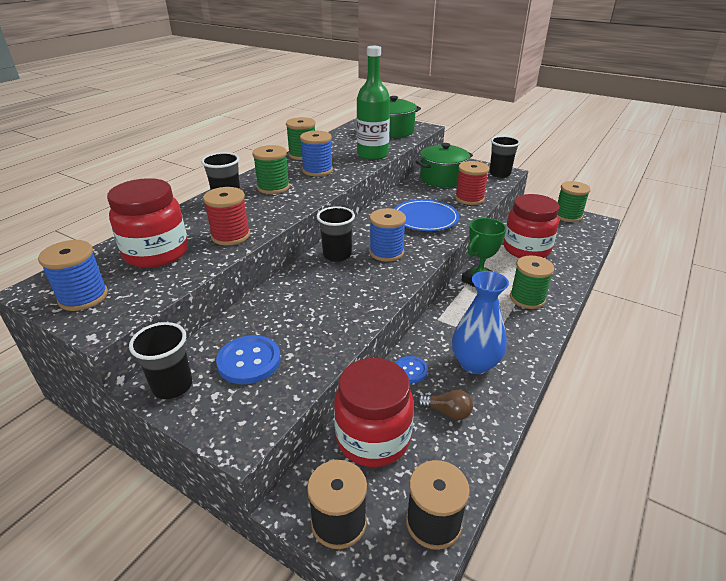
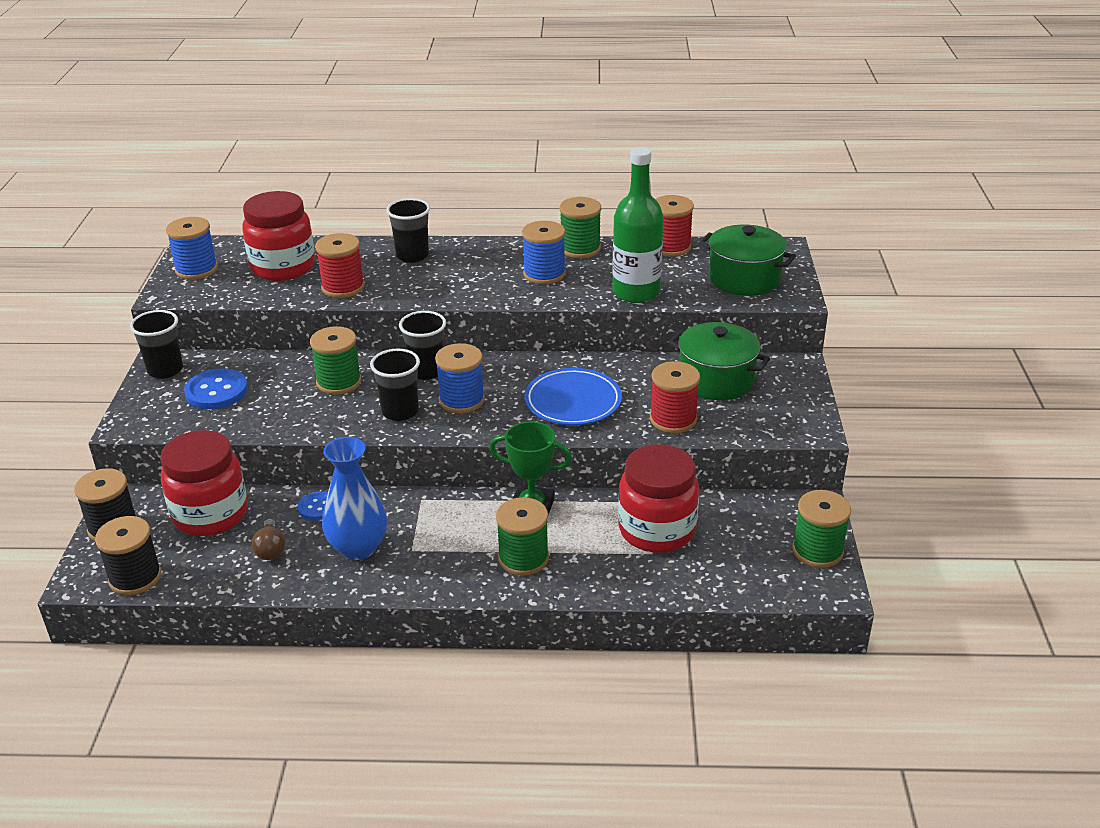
camera: 60 degrees right, 0 degrees up
green spool [252,145,290,194] -> green spool moved to [310,326,361,395]
black cup [489,136,520,178] -> black cup moved to [370,349,420,421]
none -> red spool [656,195,694,257]

